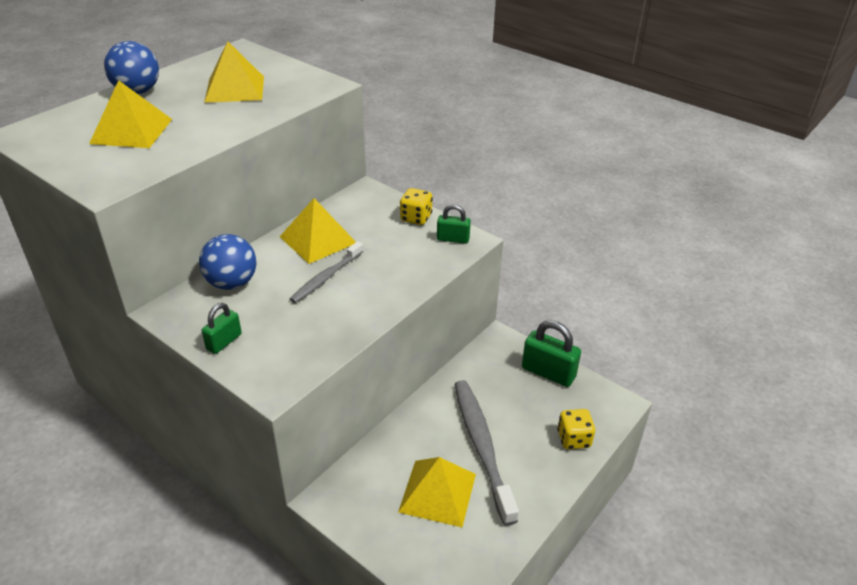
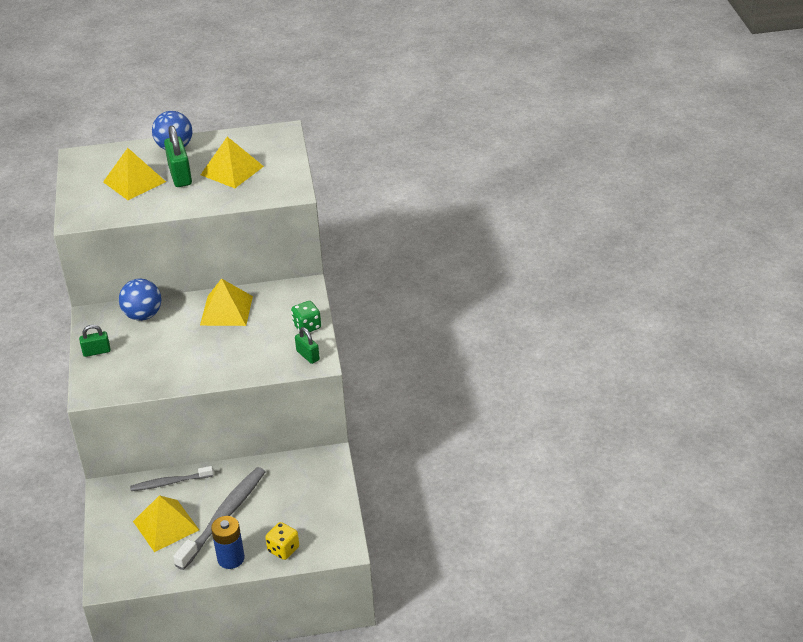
camera: 45 degrees right, 0 degrees up
grey toothbrush [290,241,363,303] -> grey toothbrush moved to [130,466,214,491]
yellow dice [400,188,433,225] -> green dice [291,301,321,333]
green padlock [522,320,581,387] -> green padlock moved to [164,126,192,187]
none -> blue battery [211,516,245,569]

